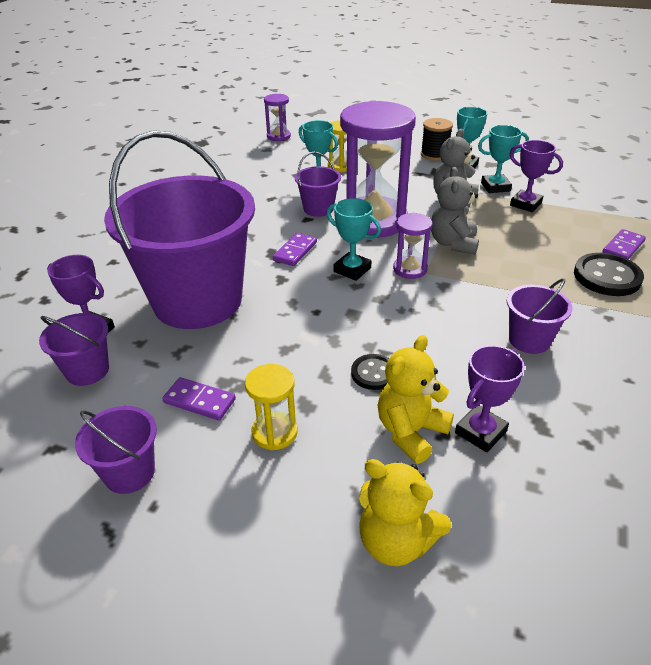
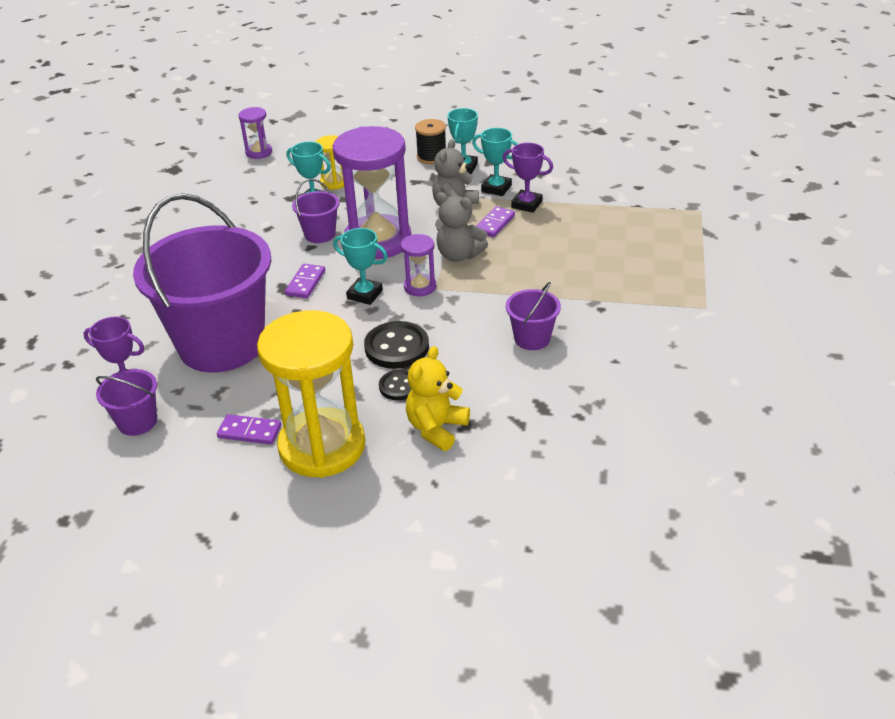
camera: 10 degrees left, 0 degrees up
purple bucket [75,406,157,494] -> none
yellow hourglass [245,364,298,450] -> yellow hourglass [257,310,365,478], size x2.21
yellow teddy bear [359,459,451,566] -> none
grey teddy bear [431,167,479,255] -> grey teddy bear turned 60 degrees counterclockwise [435,192,488,262]
purple trophy [455,345,525,453] -> none
turquoise trophy [478,125,529,193] -> turquoise trophy turned 45 degrees clockwise [472,128,518,196]
black button [574,253,644,296] -> black button moved to [364,321,429,369]
purple domino [602,229,646,259] -> purple domino moved to [476,206,515,237]

